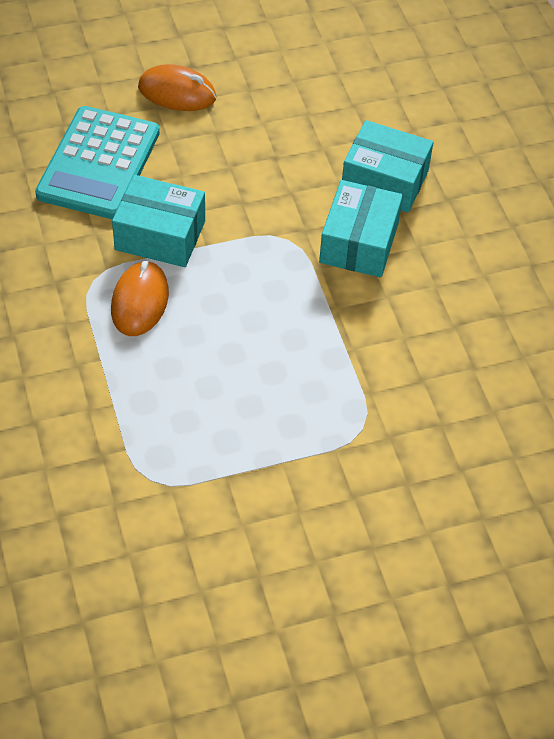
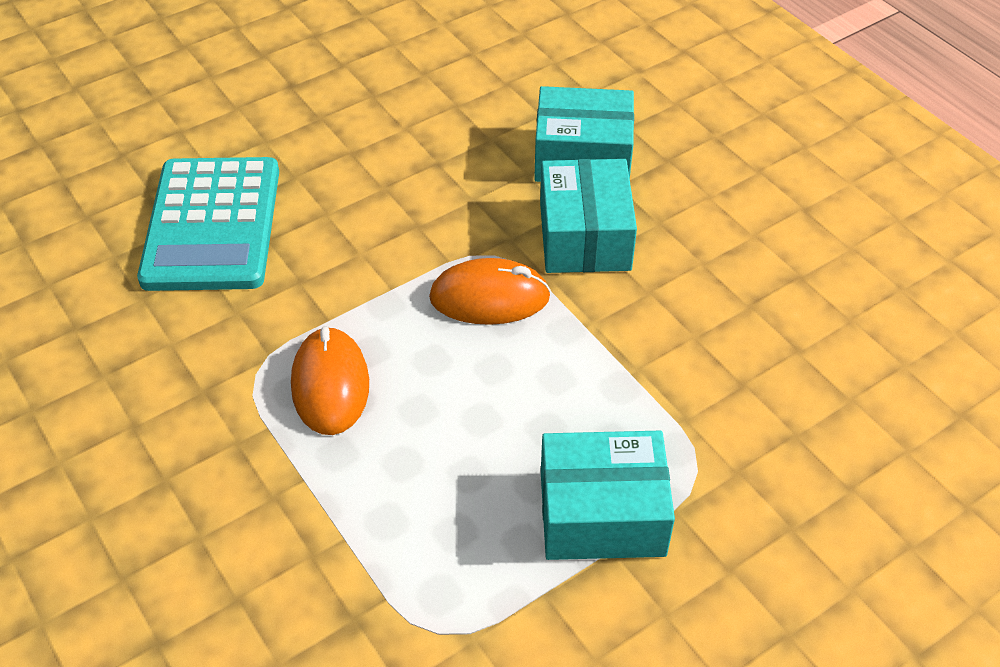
camera: 15 degrees left, 5 degrees down
turquoise box [112,175,205,267] -> turquoise box moved to [541,431,675,560]
orange mouse [138,64,216,111] -> orange mouse moved to [429,258,551,325]

